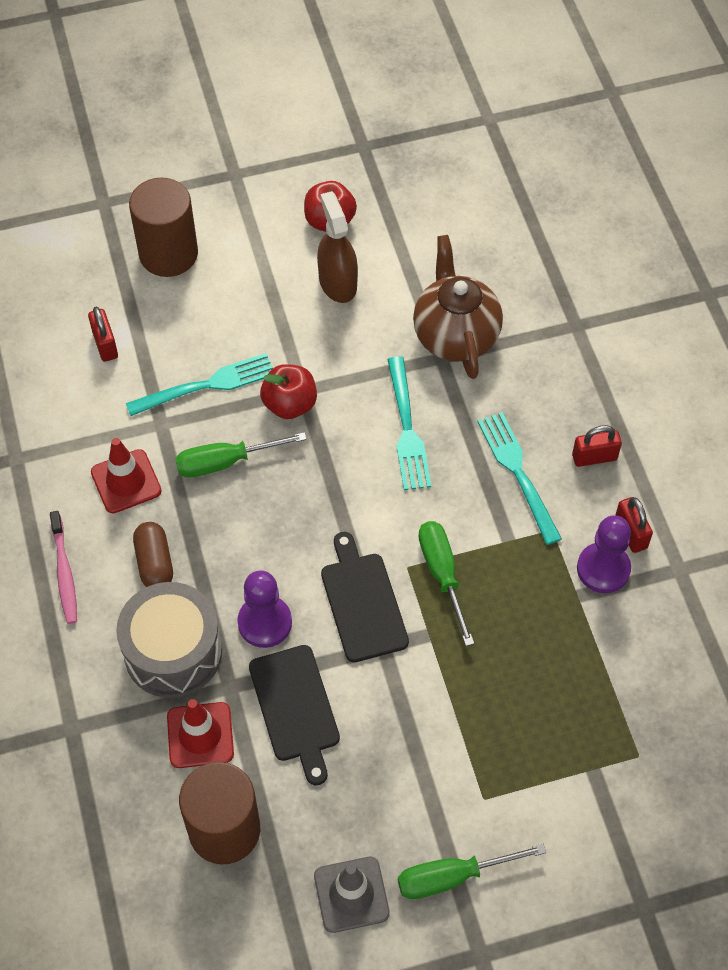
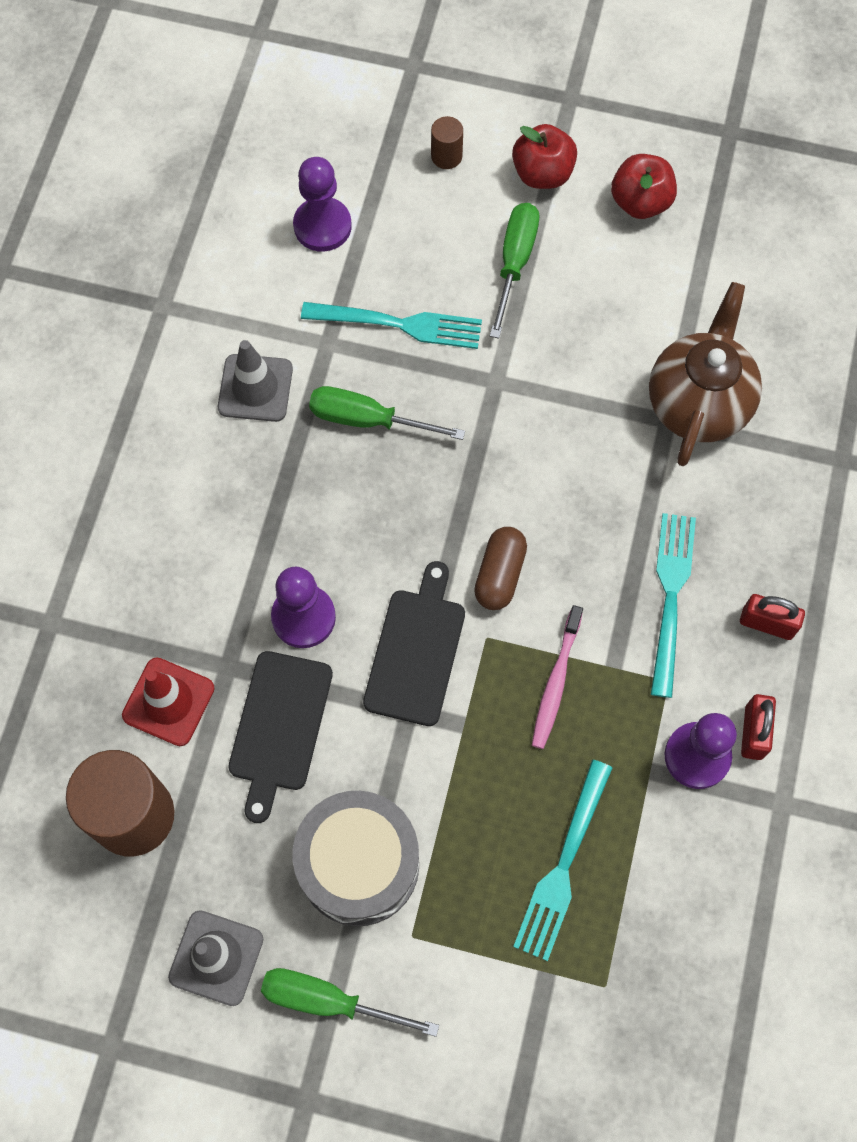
camera: 30 degrees right, 10 degrees up
pink toothbrush [50,511,77,624] -> pink toothbrush moved to [532,605,583,749]
red padlock [88,307,118,362] -> purple pawn [293,157,352,252]
red traffic cone [91,438,161,513] -> grey traffic cone [218,340,293,422]
grey drum [116,582,222,698] -> grey drum moved to [292,791,419,926]
brown cylinder [129,178,198,277] -> brown cylinder [431,116,463,169], size x0.44
brown capsule [133,522,173,587] -> brown capsule moved to [474,527,527,610]
red apple [260,364,317,419] -> red apple moved to [512,124,577,189]
brown spray bottle [317,191,358,303] -> none
turquoise fork [387,356,431,490] -> turquoise fork moved to [513,760,612,961]
green screwdriver [419,521,474,646] -> green screwdriver moved to [490,203,539,339]

